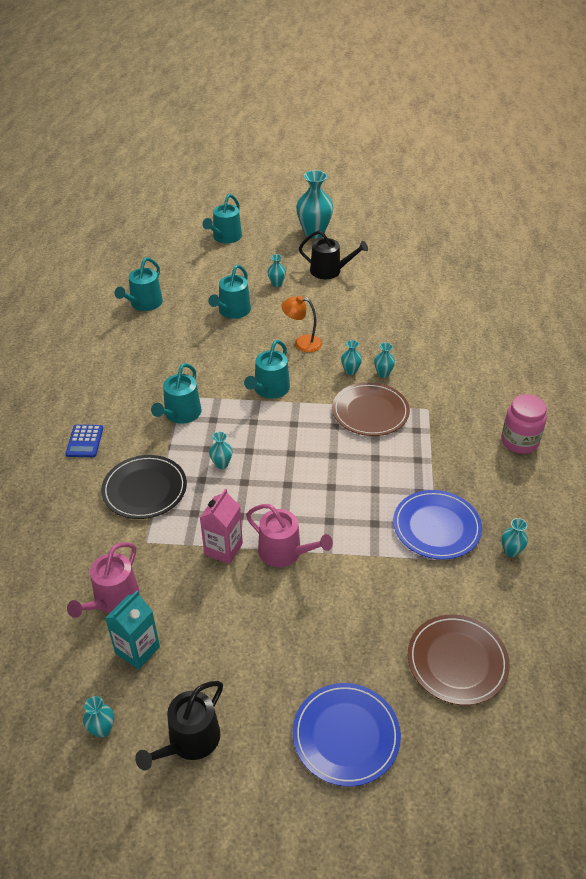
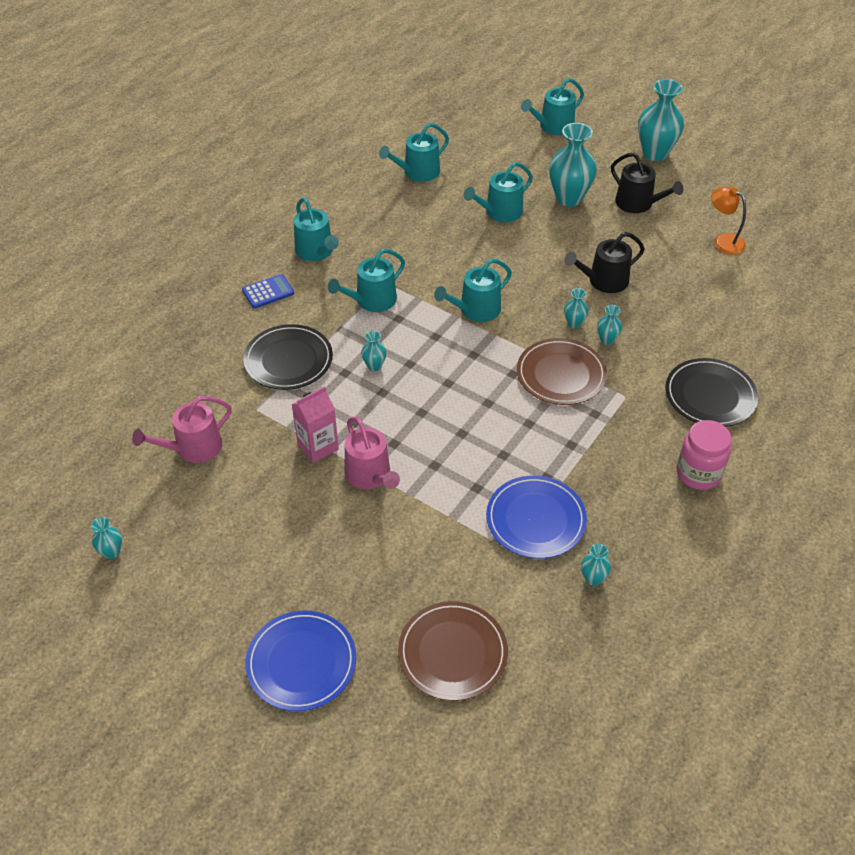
camera: 30 degrees right, 5 degrees up
blue calculator [66,425,103,457] -> blue calculator turned 150 degrees counterclockwise [242,274,294,309]
turquoise carton [105,591,160,670] -> none
black watering can [135,681,223,770] -> black watering can moved to [565,232,645,293]
turquoise vase [268,254,286,287] -> turquoise vase [549,123,597,207], size x2.14
orange lamp [281,296,322,352] -> orange lamp moved to [711,186,746,255]
none -> turquoise watering can [294,197,339,261]
none -> black plate [665,358,758,427]

